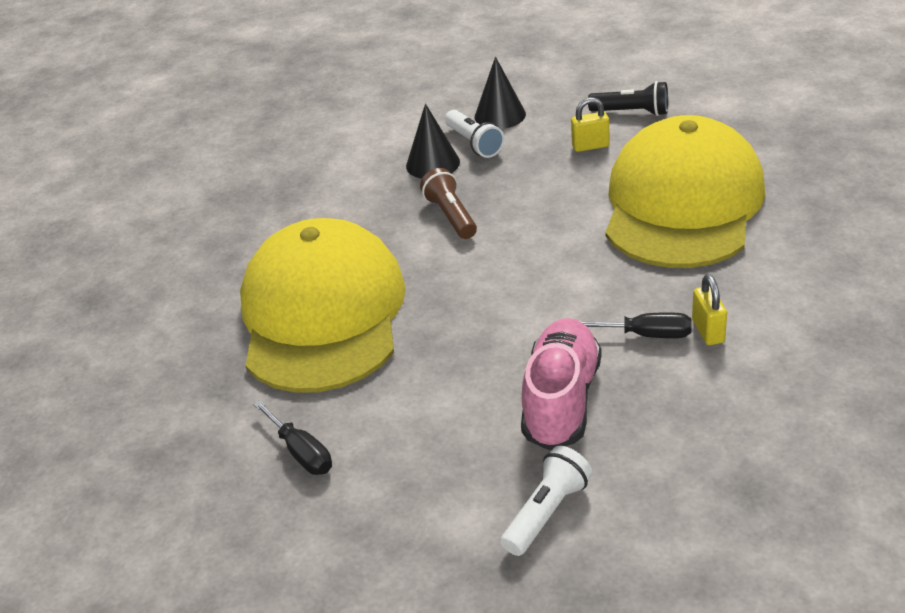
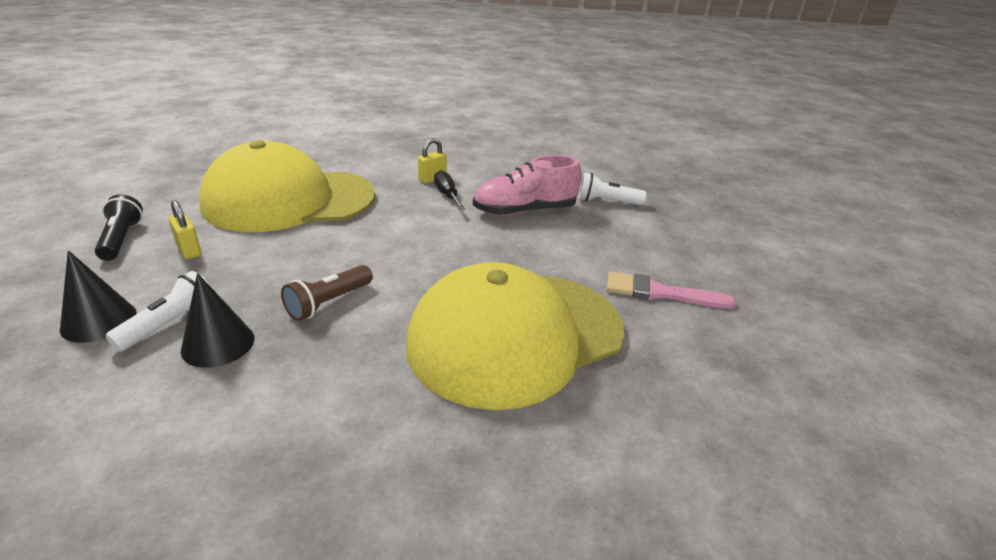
camera: 125 degrees left, 5 degrees down
black screwdriver [253,400,332,475] -> pink brush [607,271,736,309]

